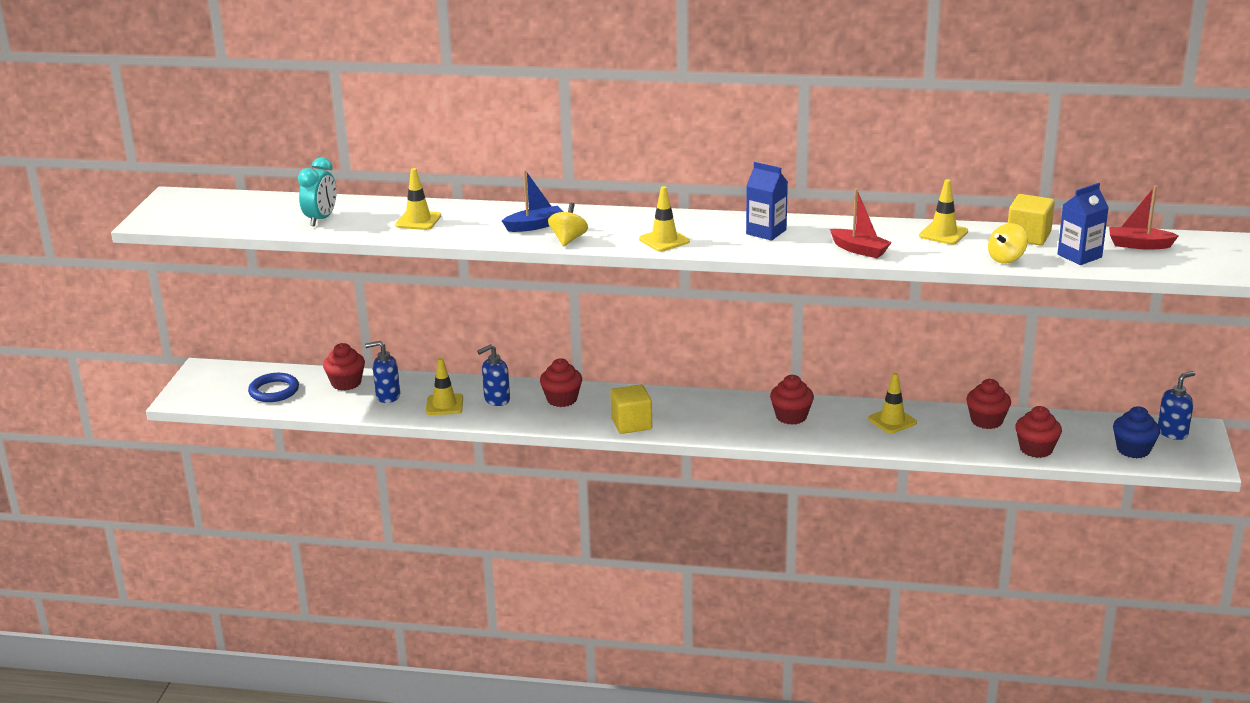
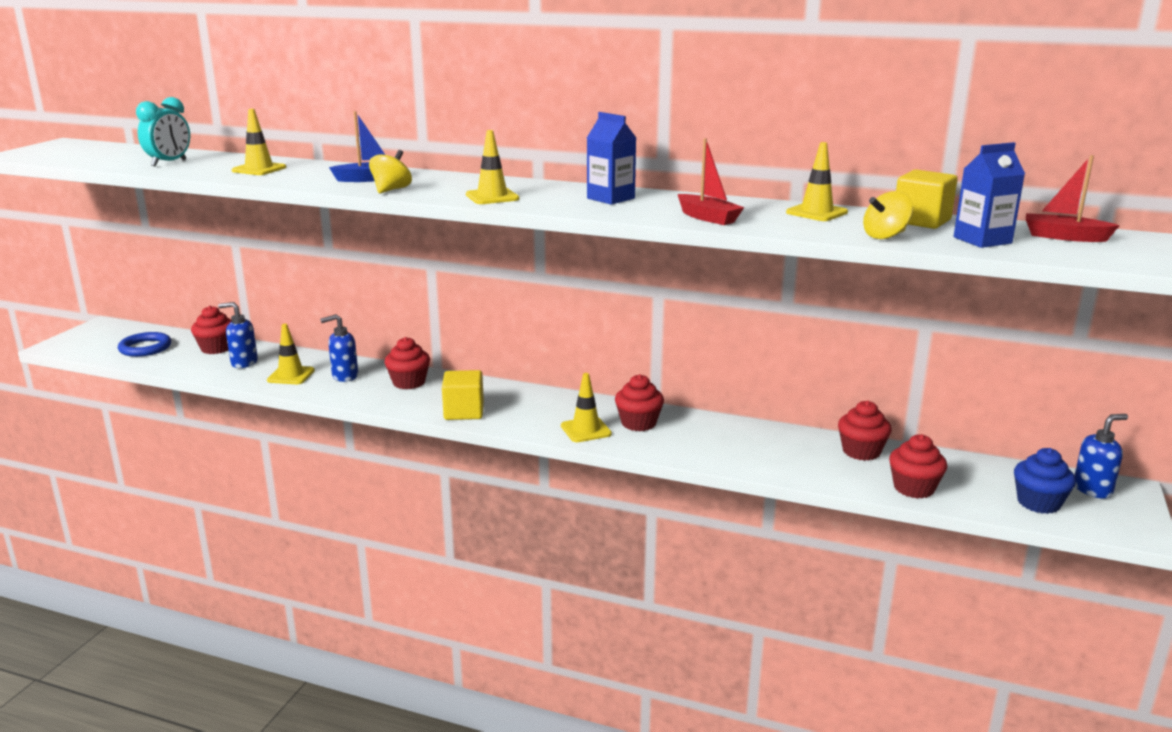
camera: 10 degrees right, 5 degrees down
yellow traffic cone [868,372,917,434] -> yellow traffic cone moved to [561,373,612,442]

